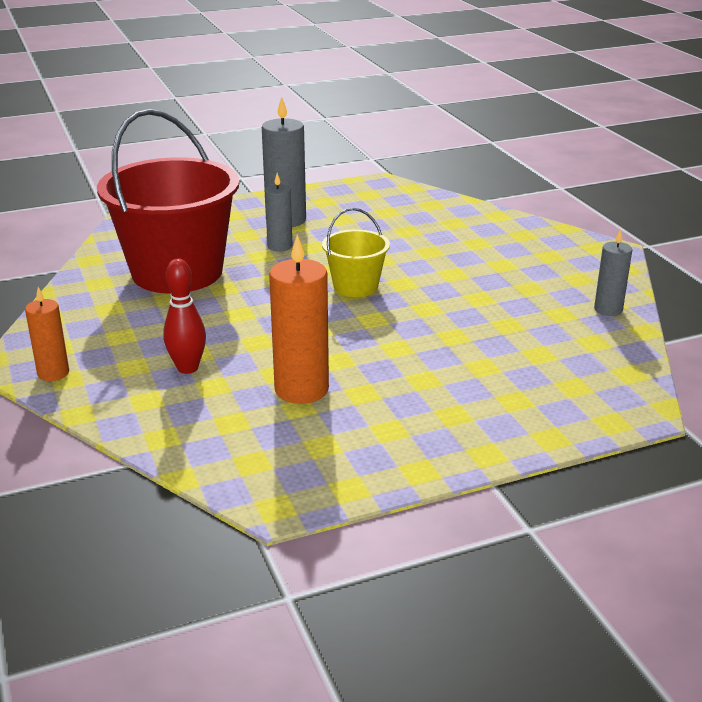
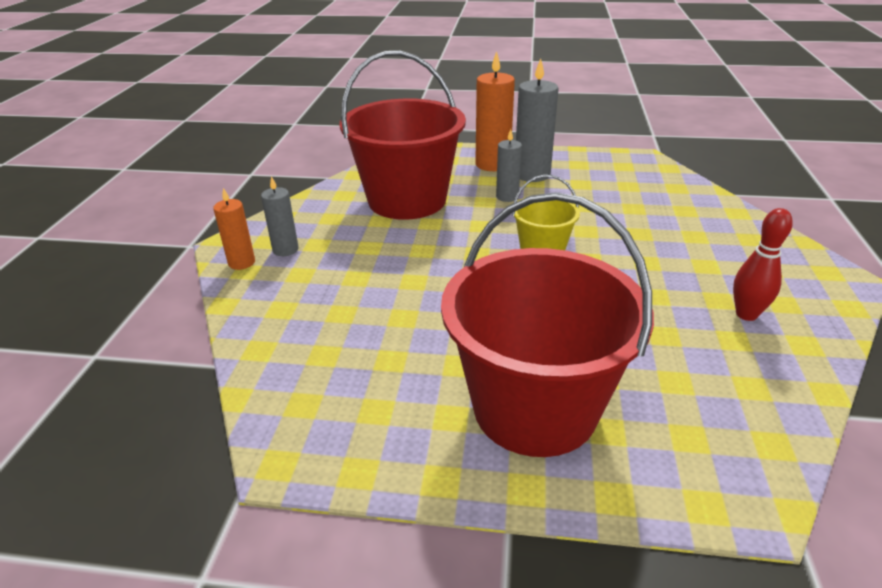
camera: 30 degrees right, 5 degrees up
red bowling pin [163,259,206,374] -> red bowling pin moved to [733,208,793,321]
orange candle [269,235,329,404] -> orange candle moved to [475,51,515,171]
grey candle [594,229,632,316] -> grey candle moved to [261,176,299,256]
none -> red bucket [441,192,654,457]

